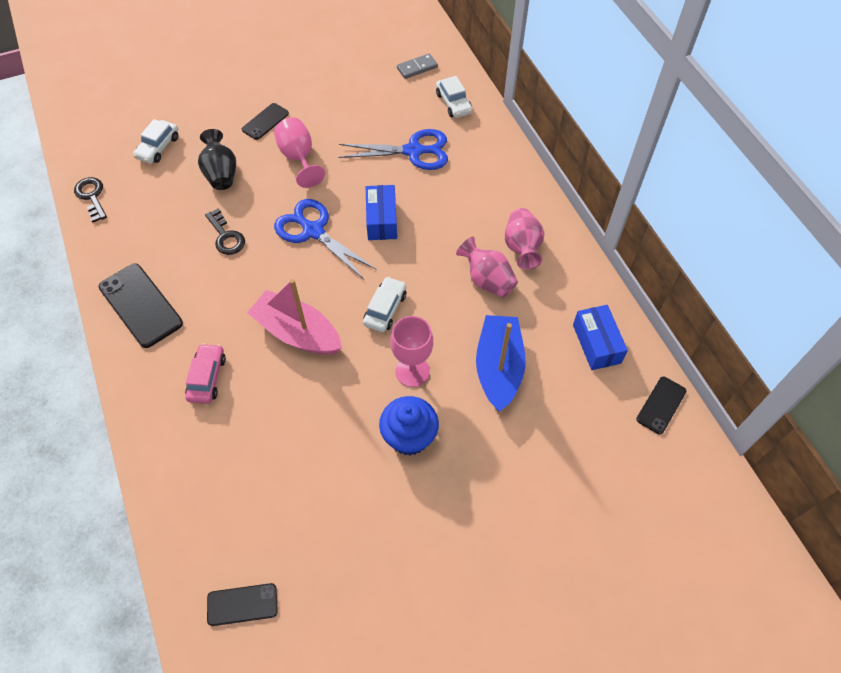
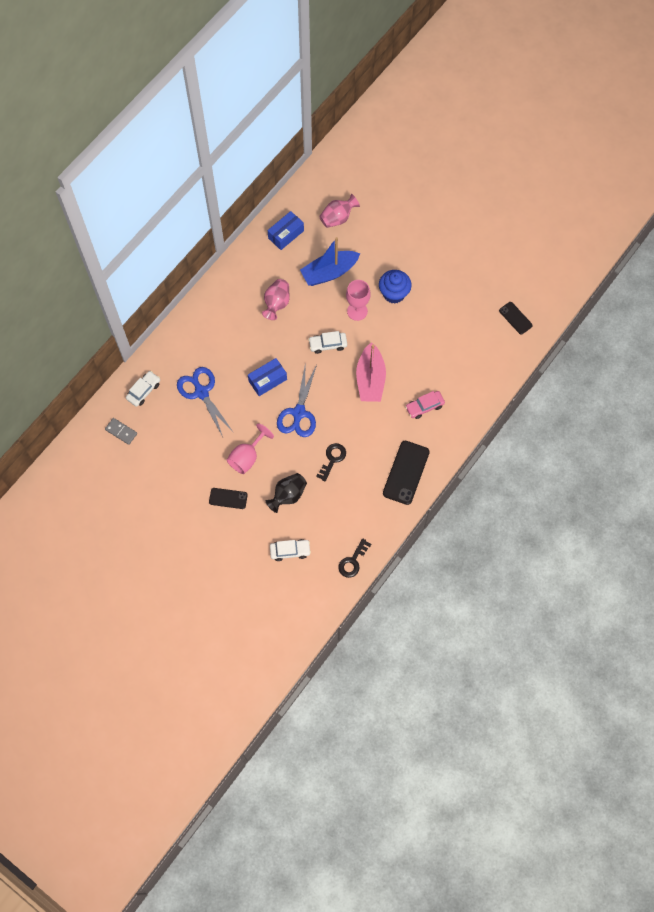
camera: 120 degrees left, 10 degrees up
pink vase [505,208,544,270] -> pink vase moved to [319,194,360,228]
black phone [636,377,686,434] -> none

